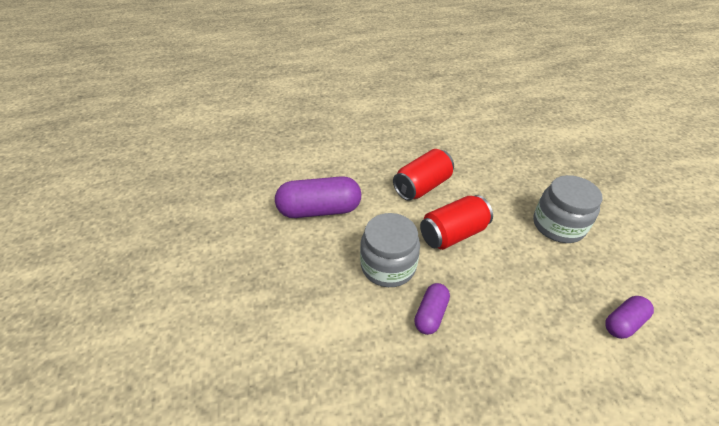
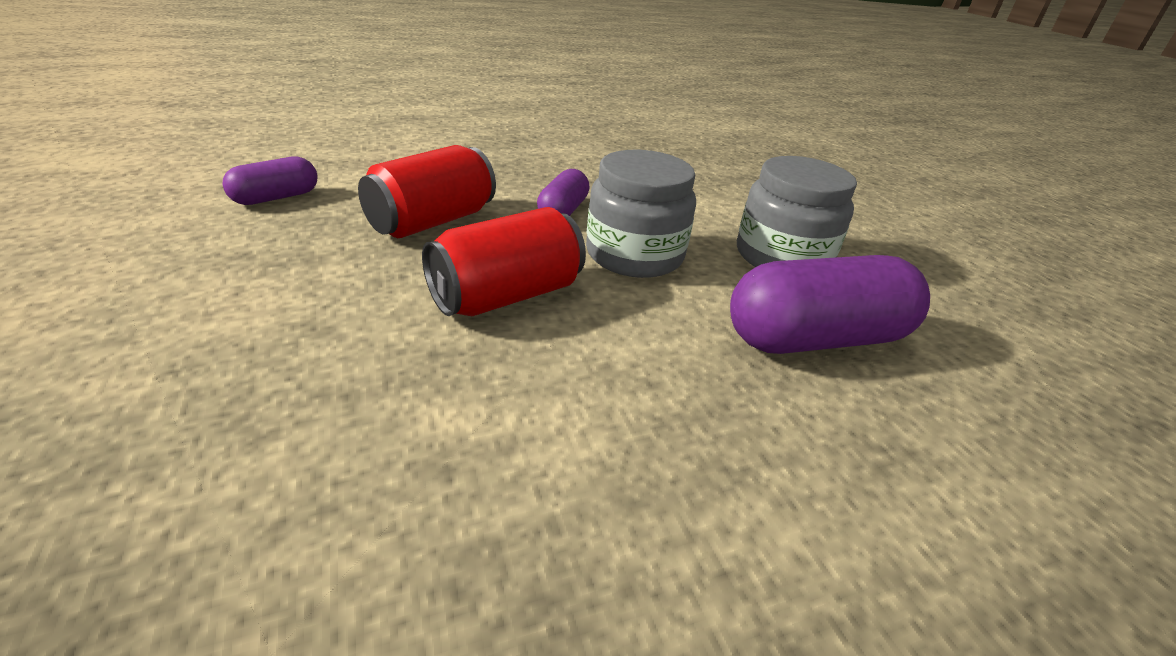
camera: 170 degrees right, 10 degrees down
red can [393,149,454,201] -> red can moved to [358,145,496,238]
grey jar [533,175,603,243] -> grey jar moved to [737,156,857,267]

